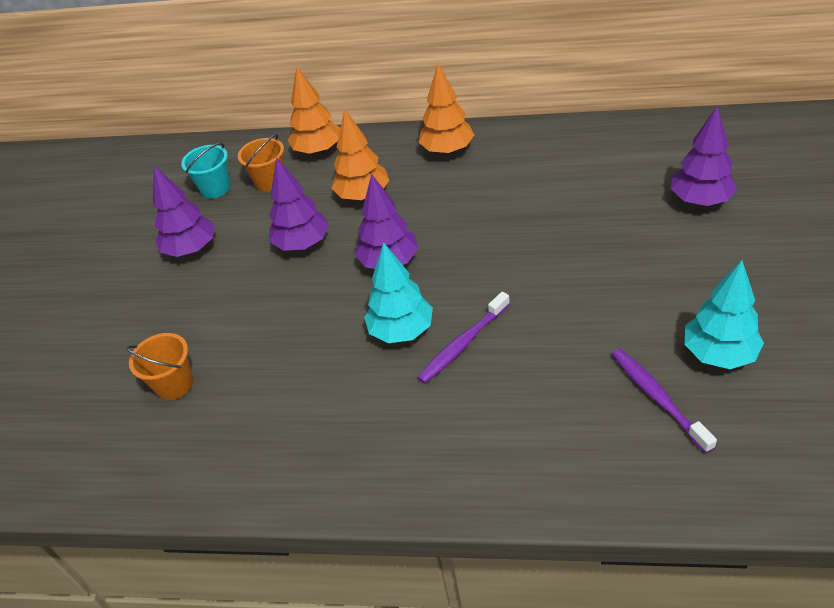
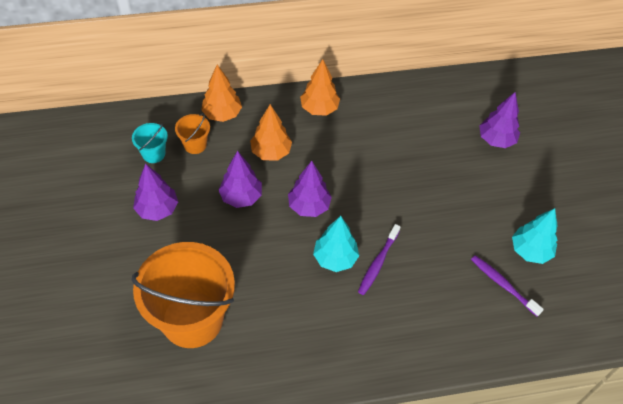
camera: 25 degrees left, 10 degrees up
orange bucket [126,333,193,400] -> orange bucket [131,242,235,348], size x2.34

